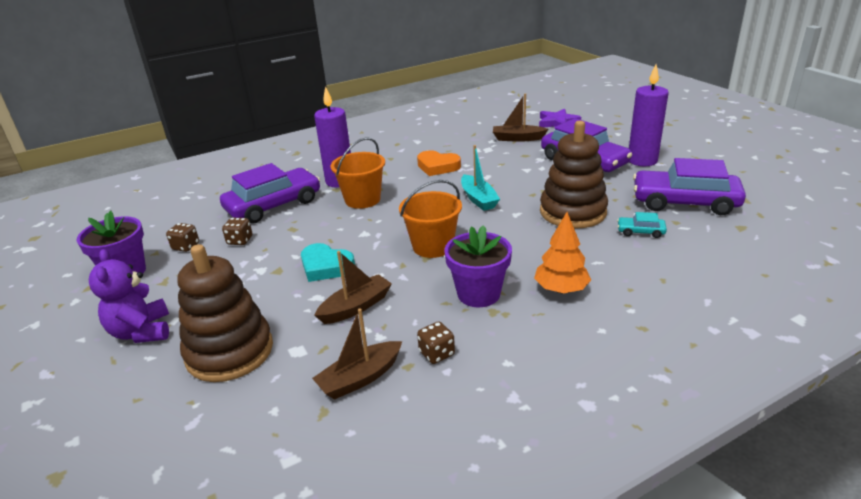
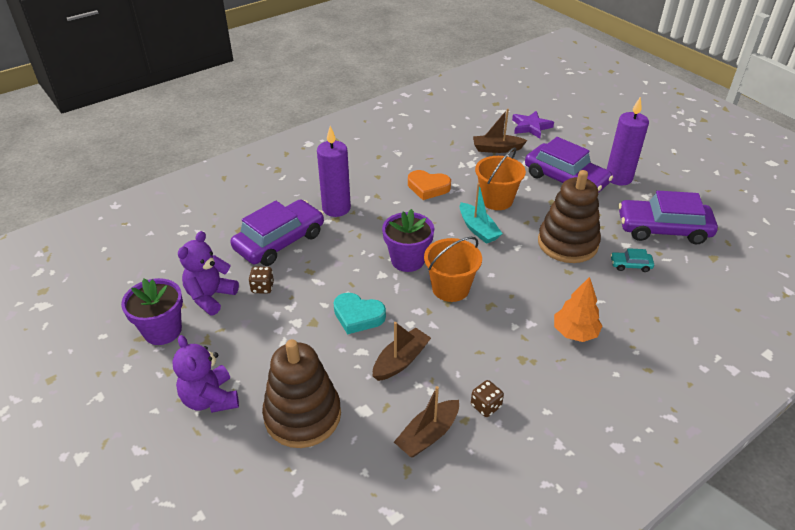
camera: 10 degrees left, 10 degrees up
brown dice [166,223,199,252] -> purple teddy bear [178,231,239,315]
orange bucket [331,137,385,209] -> orange bucket moved to [475,147,526,210]
purple flower pot [445,225,512,307] -> purple flower pot moved to [382,209,434,272]

